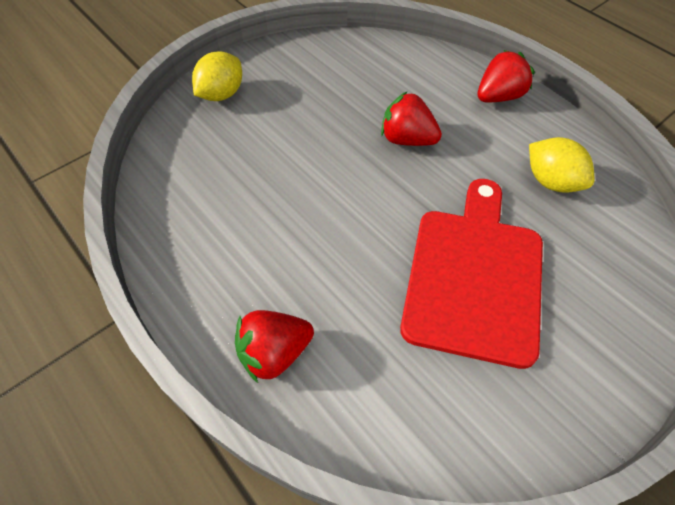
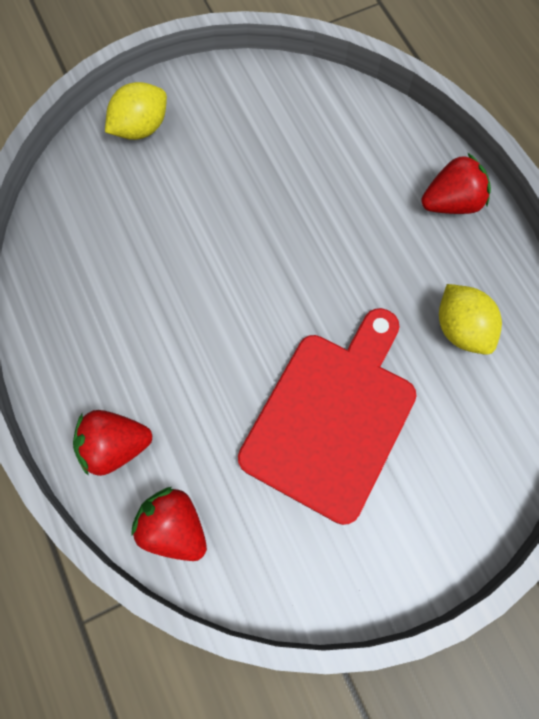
camera: 15 degrees right, 15 degrees up
red strawberry [381,92,442,146] -> red strawberry moved to [131,487,207,561]

